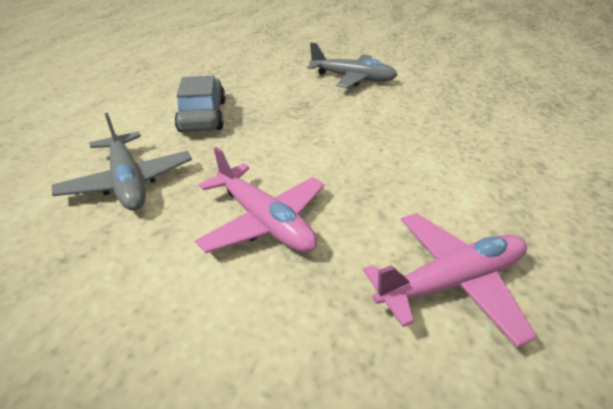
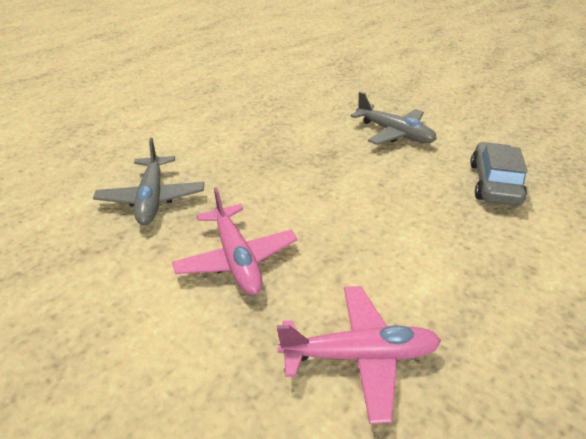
camera: 20 degrees right, 0 degrees up
grey car [175,76,226,132] -> grey car moved to [470,142,527,206]

